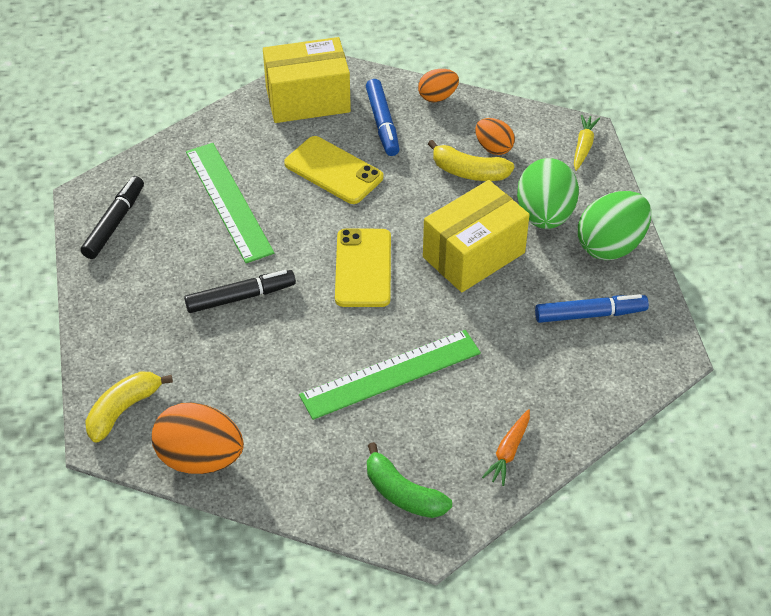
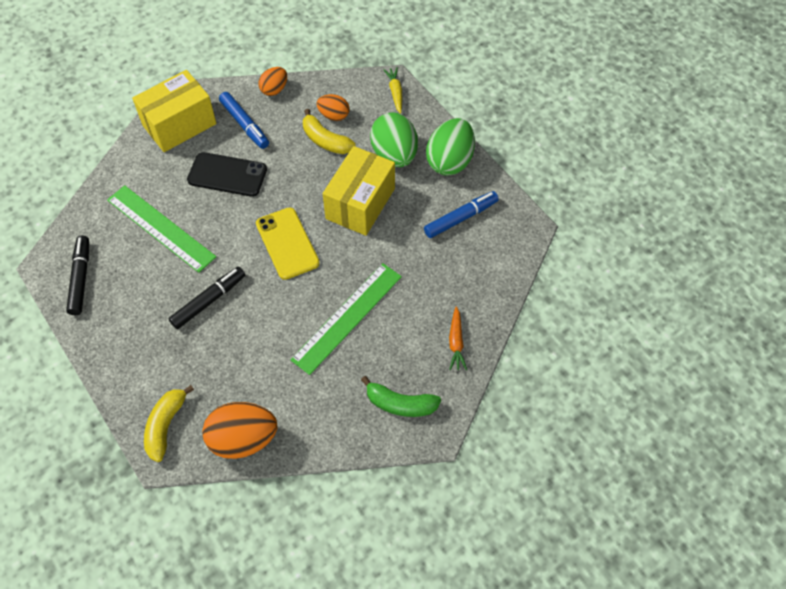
camera: 25 degrees left, 10 degrees up
yellow phone [284,136,383,204] -> black phone [187,152,267,197]
yellow banana [428,140,514,181] -> yellow banana turned 45 degrees clockwise [303,109,356,154]

